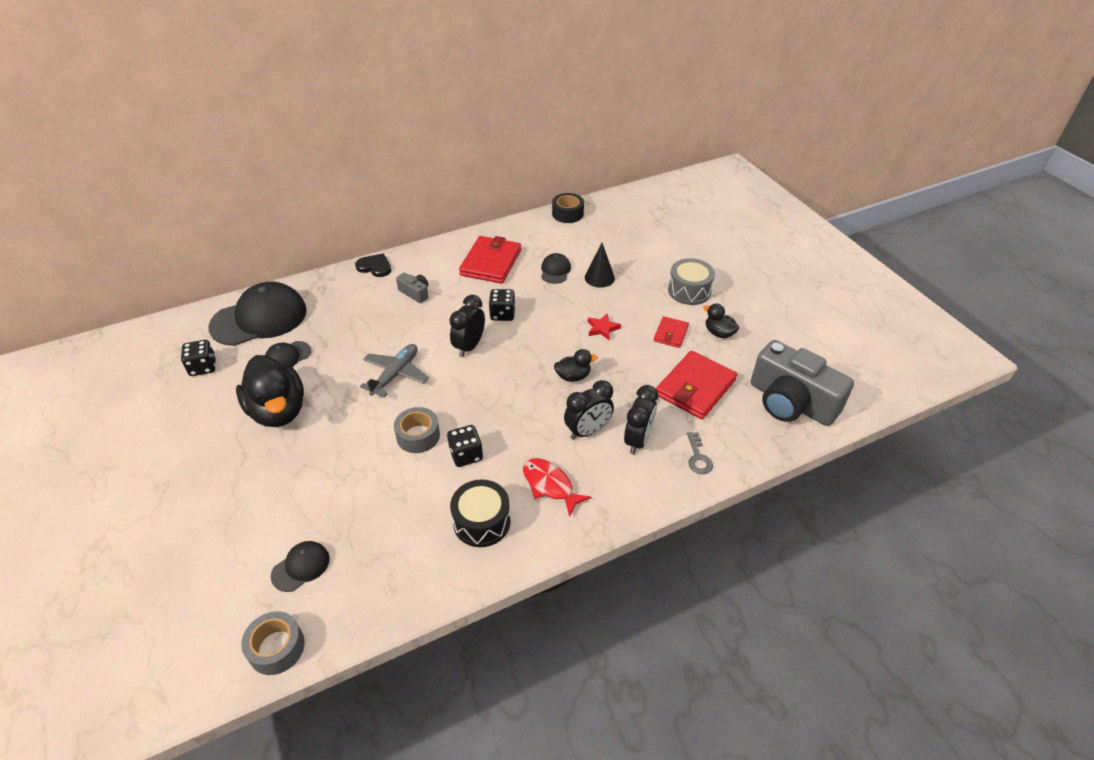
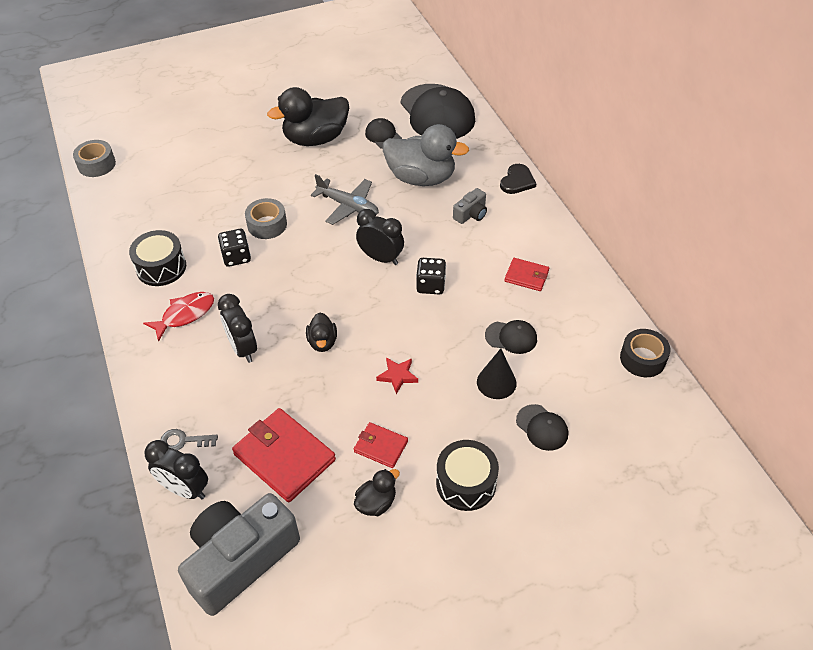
camera: 95 degrees right, 5 degrees up
black dice [181,340,216,376] -> none
black cap [271,541,330,592] -> black cap moved to [516,404,568,451]
red wallet [459,236,521,284] -> red wallet [505,258,549,291], size x0.54
black clock [624,385,658,454] -> black clock moved to [144,440,208,499]
grey drum [668,258,715,305] -> black drum [436,440,499,511]
none -> grey duck [383,124,469,186]

